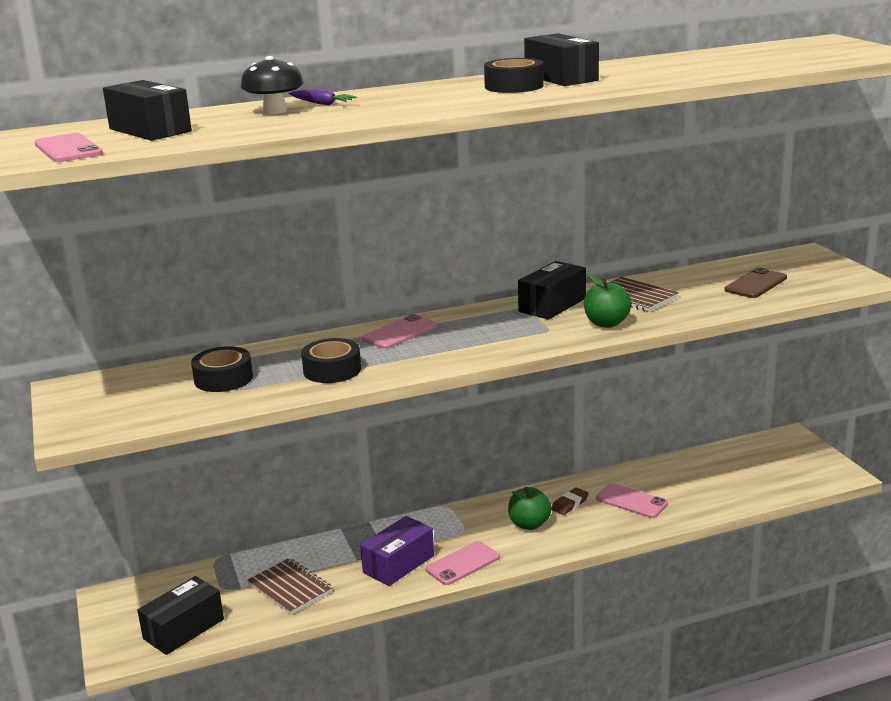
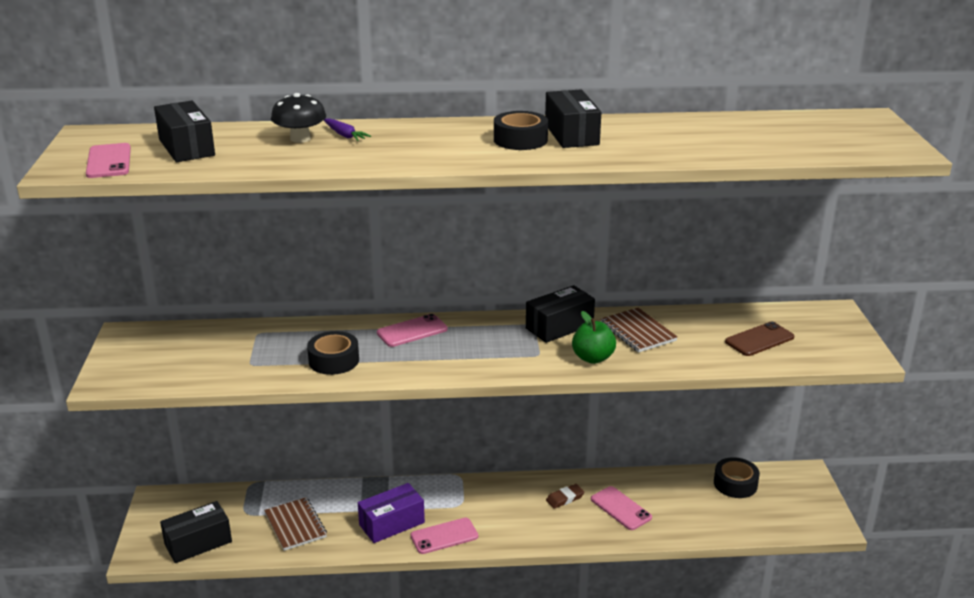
camera: 15 degrees right, 5 degrees up
black tape [191,346,253,392] -> black tape moved to [714,457,760,498]
green apple [508,487,552,530] -> none

